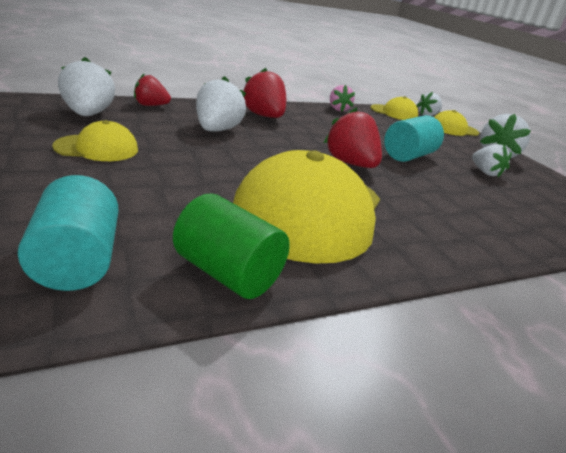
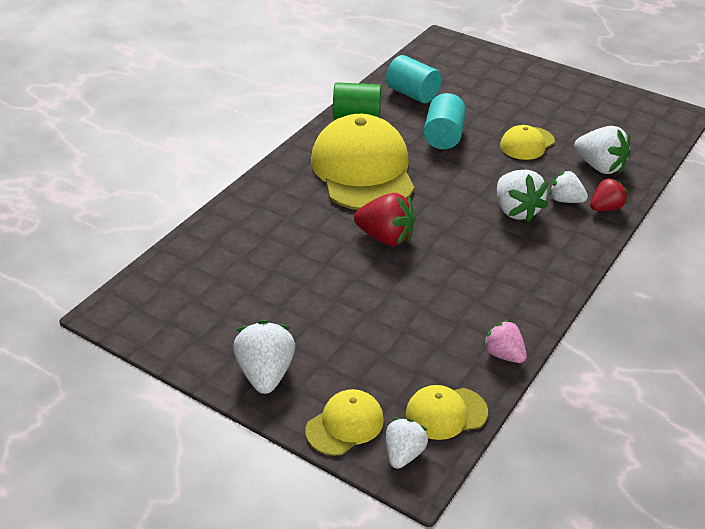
camera: 150 degrees right, 10 degrees up
red strawberry [243,68,286,118] -> none
turquoise cylinder [384,115,444,162] -> turquoise cylinder moved to [424,93,466,149]
white strawberry [472,144,512,177] -> white strawberry moved to [549,170,588,203]

